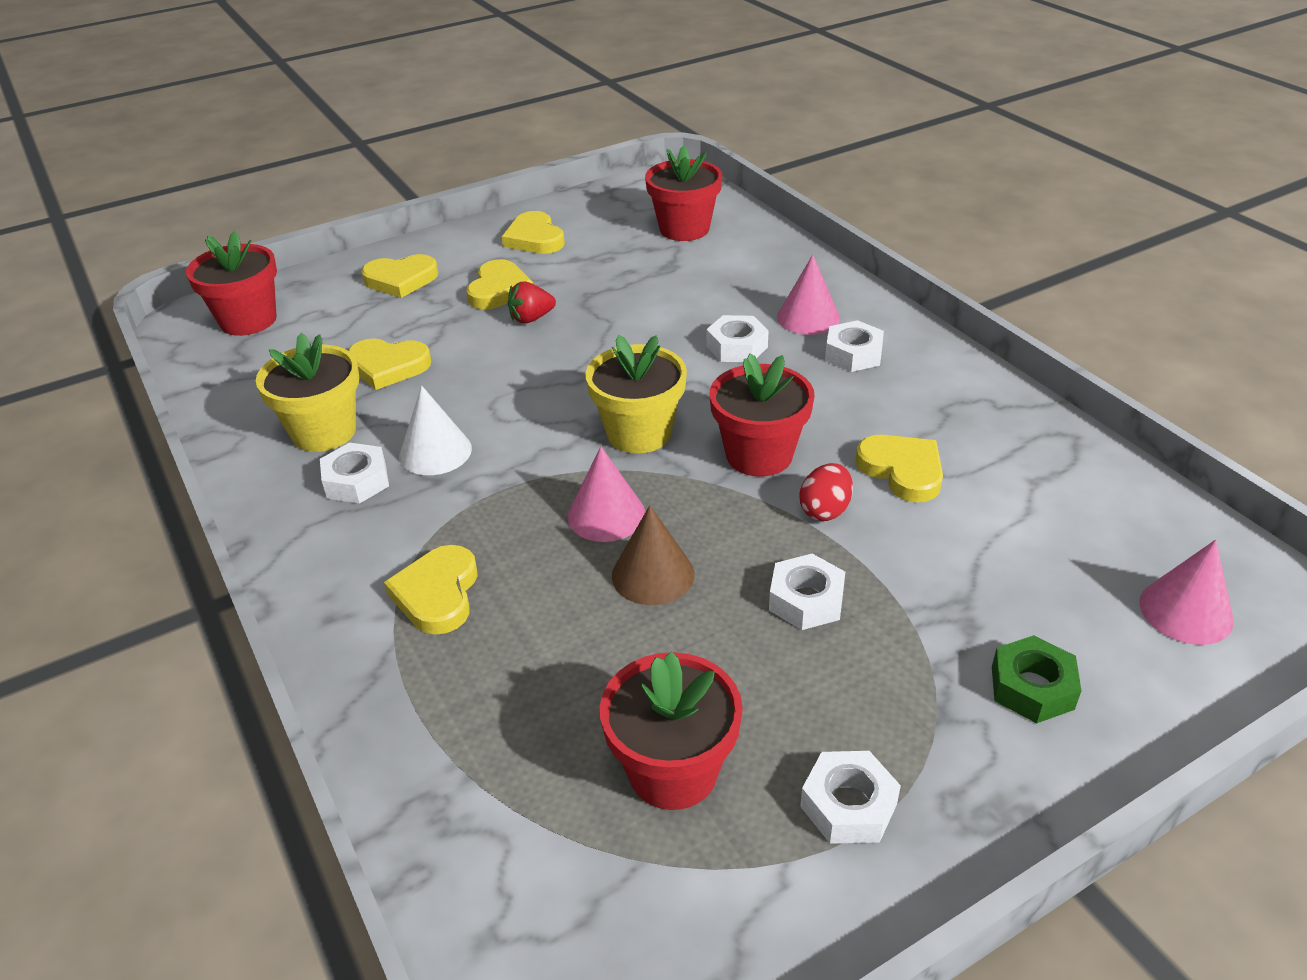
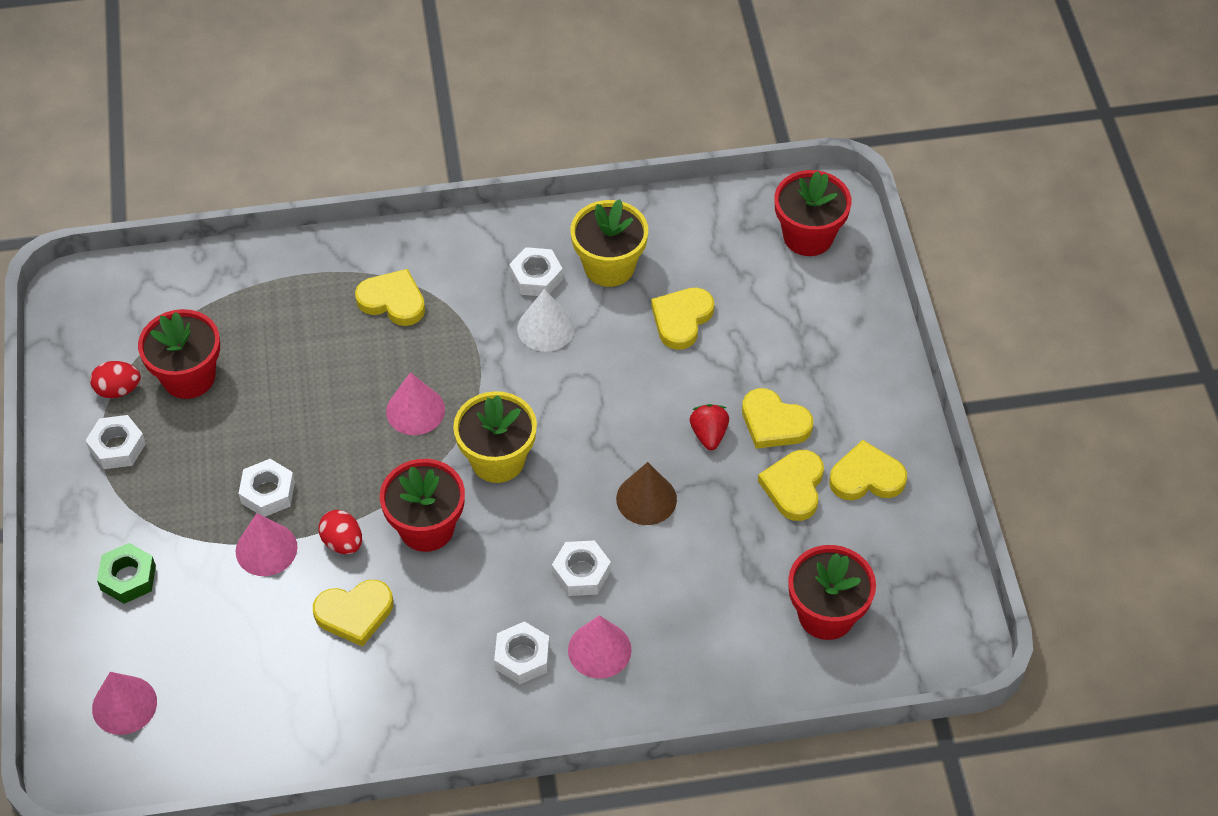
camera: 110 degrees right, 15 degrees up
yellow heart [361,254,438,298] -> yellow heart moved to [758,450,824,521]
brown cone [612,505,695,605] -> brown cone moved to [616,462,677,525]
none -> red egg [90,361,141,398]
none -> pink cone [236,513,298,576]

